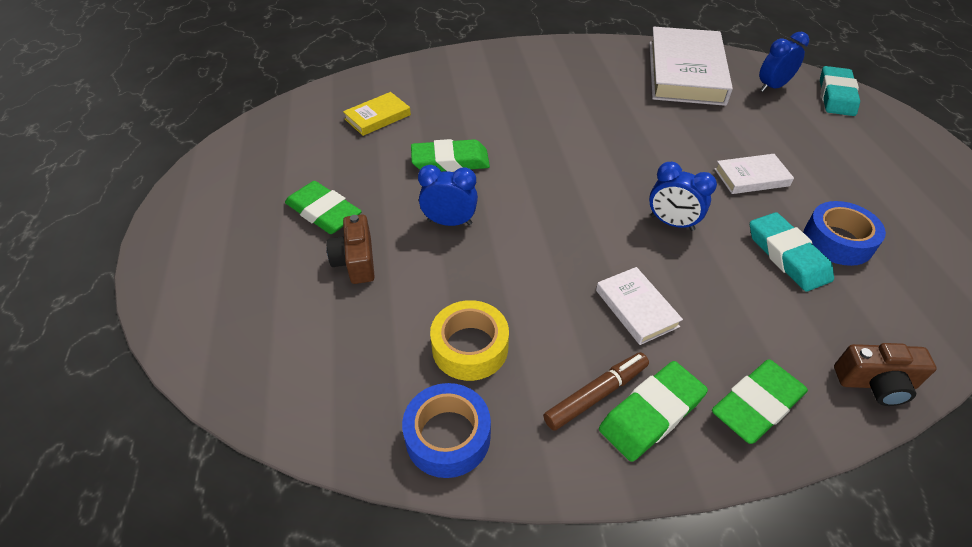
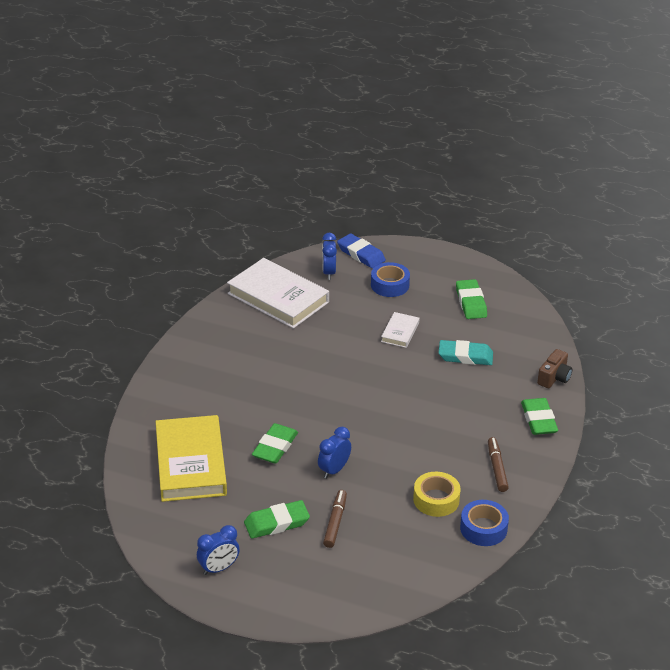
camera: 60 degrees left, 10 degrees down
brown camera [327,214,375,284] -> brown marker [323,490,347,548]
yellow book [343,92,411,136] -> yellow book [155,415,227,502], size x2.12
white book [596,267,683,345] -> none
green eraser [599,361,708,462] -> green eraser moved to [456,279,487,319]
blue clock [649,162,717,231] -> blue clock moved to [197,525,240,575]
blue tape [803,201,886,266] -> blue tape moved to [371,262,410,297]
turquoise eraser [820,66,860,116] -> blue eraser [337,233,386,268]

